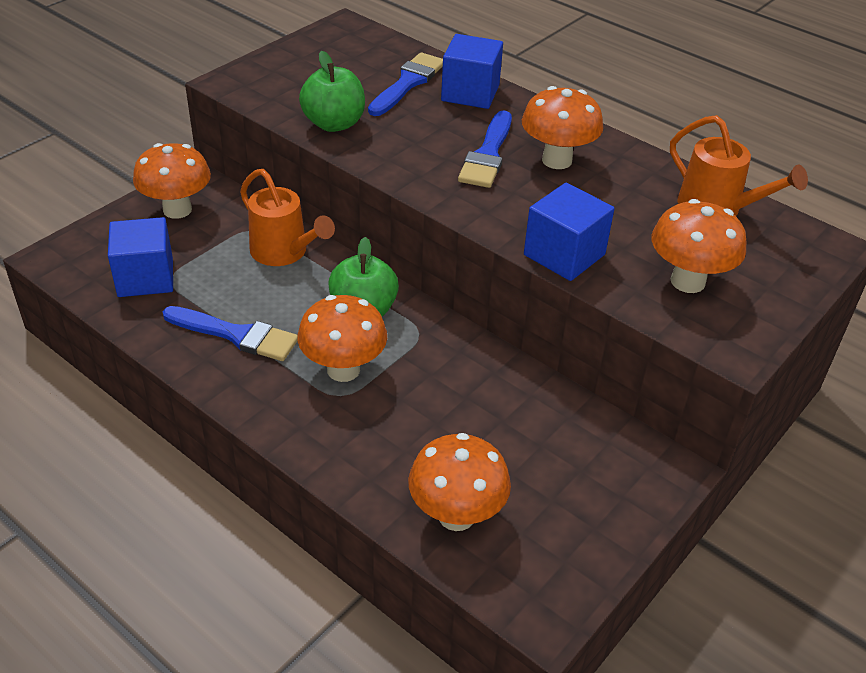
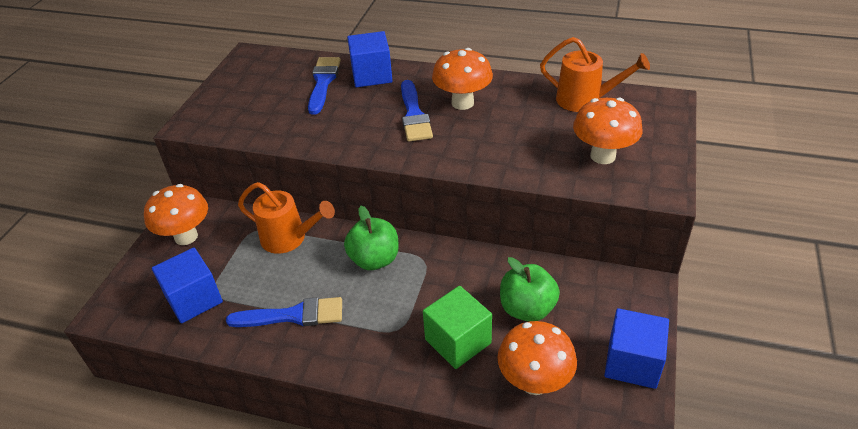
camera: 20 degrees left, 0 degrees up
orange mushroom [297,295,387,382] -> none
green apple [299,51,365,132] -> green apple moved to [500,257,560,322]
blue cube [524,183,614,281] -> blue cube moved to [604,308,669,389]
none -> green cube [423,286,492,369]

